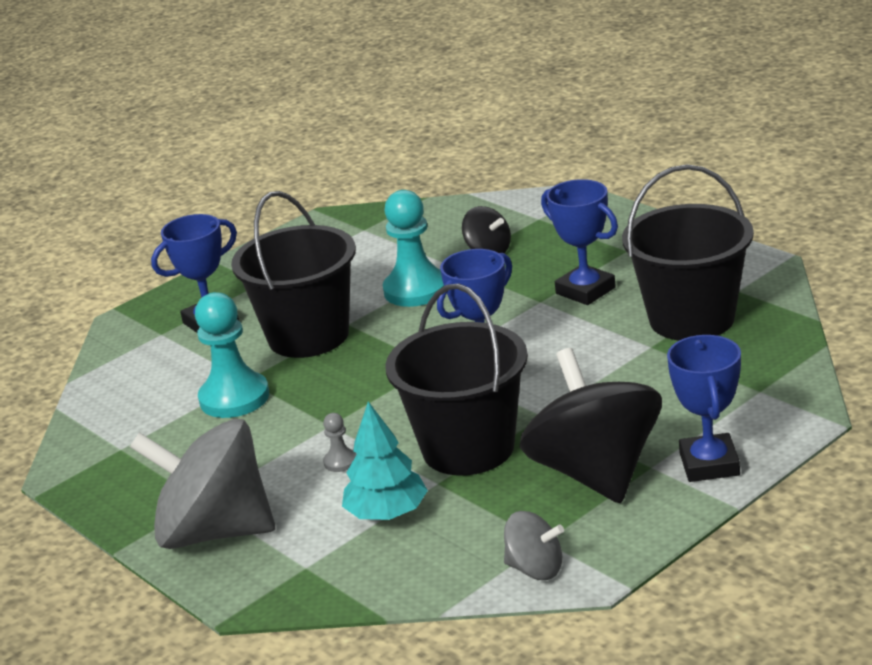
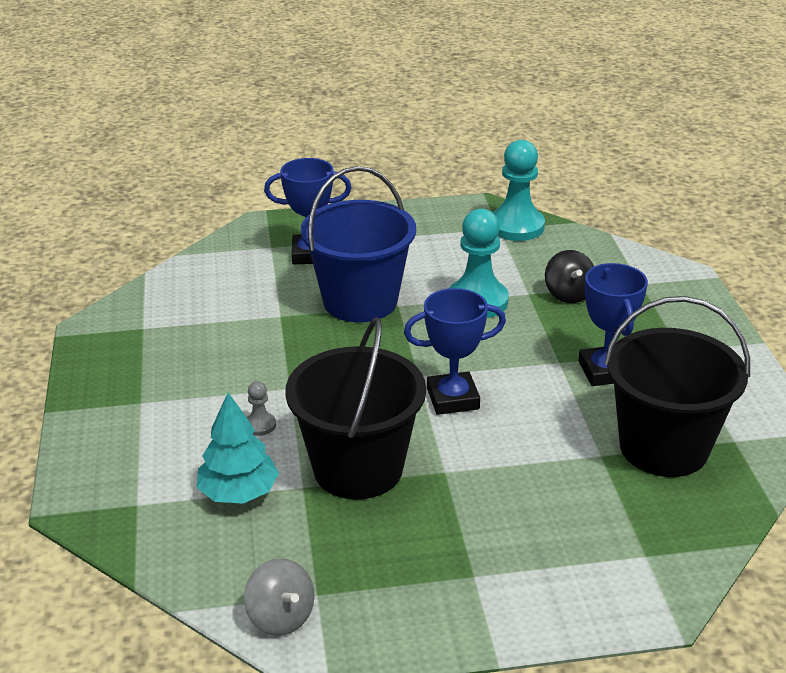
camera: 30 degrees right, 5 degrees up
grey spinning top [130,419,275,549] -> none
turquoise pawn [195,292,269,418] -> turquoise pawn moved to [493,140,545,241]
black bucket [231,191,356,358] -> blue bucket [301,166,416,322]
black spinning top [520,348,662,503] -> none
blue trophy [667,335,741,482] -> none

